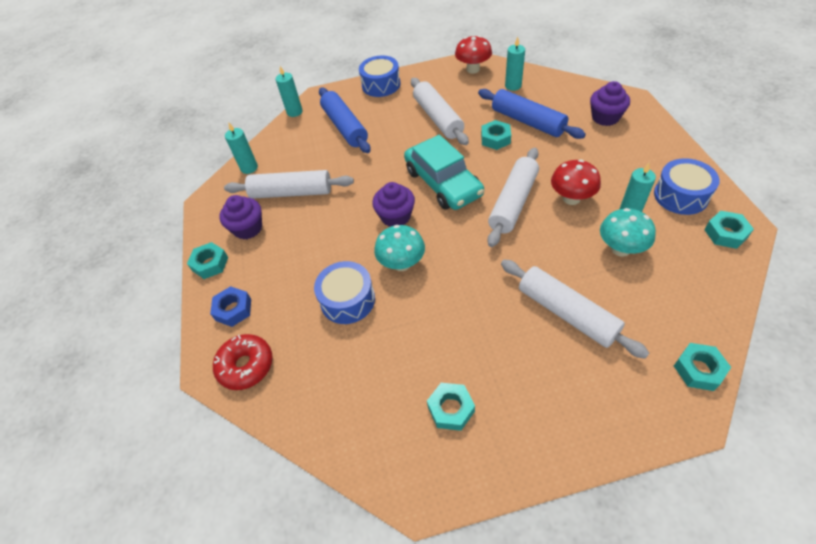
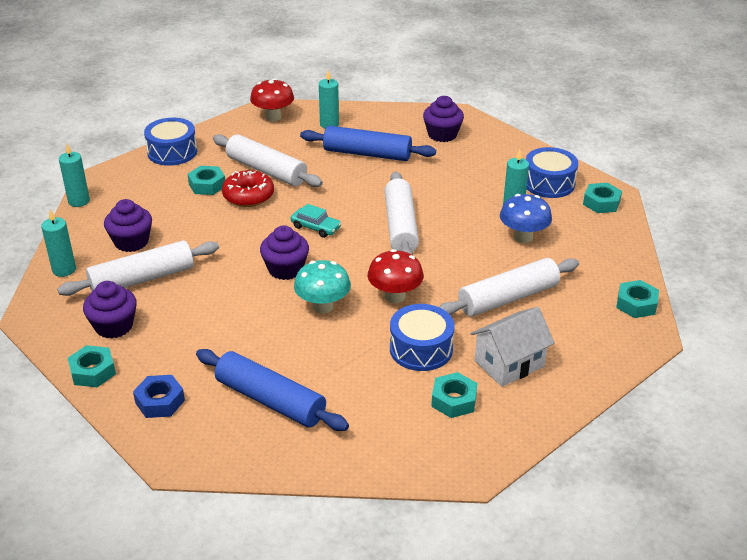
camera: 35 degrees left, 15 degrees down
red donut [213,334,273,390] -> red donut moved to [222,170,274,207]
blue drum [314,261,375,324] -> blue drum moved to [390,304,455,371]
blue rolling pin [319,87,371,153] -> blue rolling pin moved to [196,349,349,431]
turquoise car [404,135,484,210] -> turquoise car [291,204,341,238], size x0.47
turquoise nut [481,120,511,150] -> turquoise nut moved to [188,166,225,195]
white rolling pin [501,260,649,359] -> white rolling pin turned 45 degrees counterclockwise [439,258,579,317]
red mushroom [551,159,601,205] -> red mushroom moved to [368,249,424,303]
turquoise mushroom [600,208,656,257] -> blue mushroom [500,194,552,243]
none -> purple cupcake [104,199,152,252]
none -> white house [471,307,555,387]

